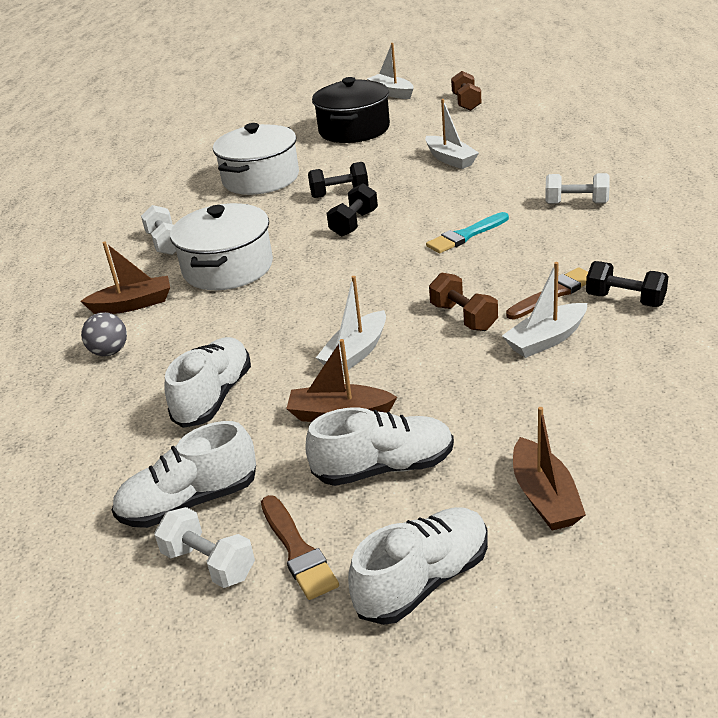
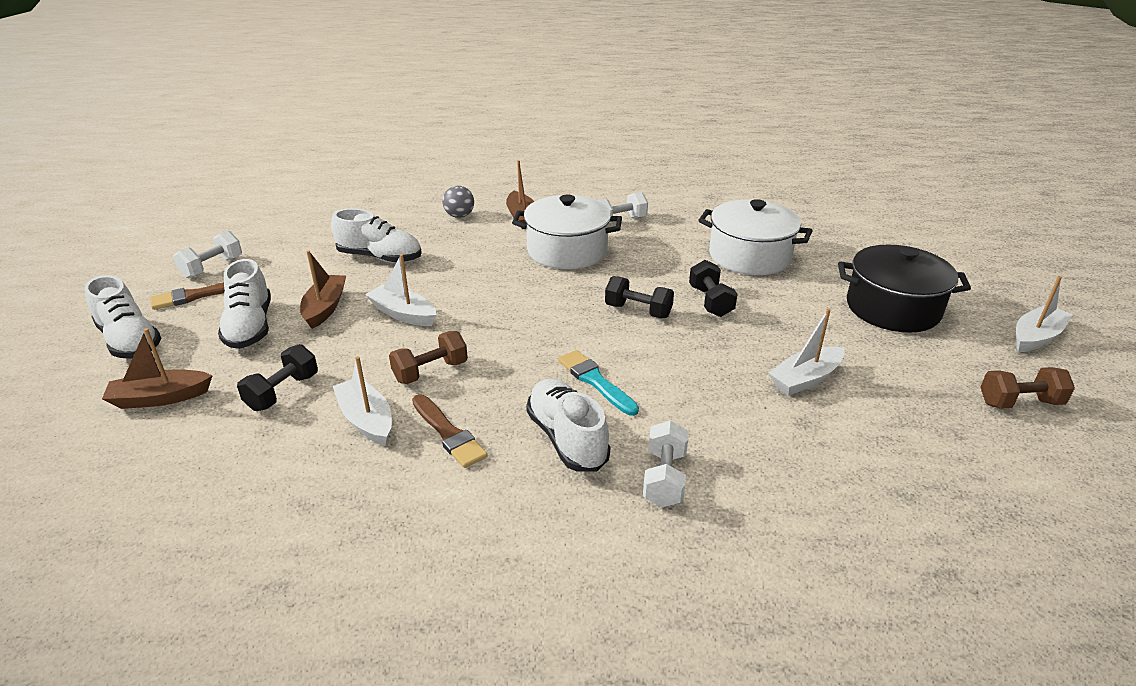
camera: 85 degrees right, 0 degrees up
white shoe [112,421,256,528] -> white shoe moved to [526,379,610,472]
black dumbbell [586,261,668,307] -> black dumbbell moved to [237,344,318,411]

